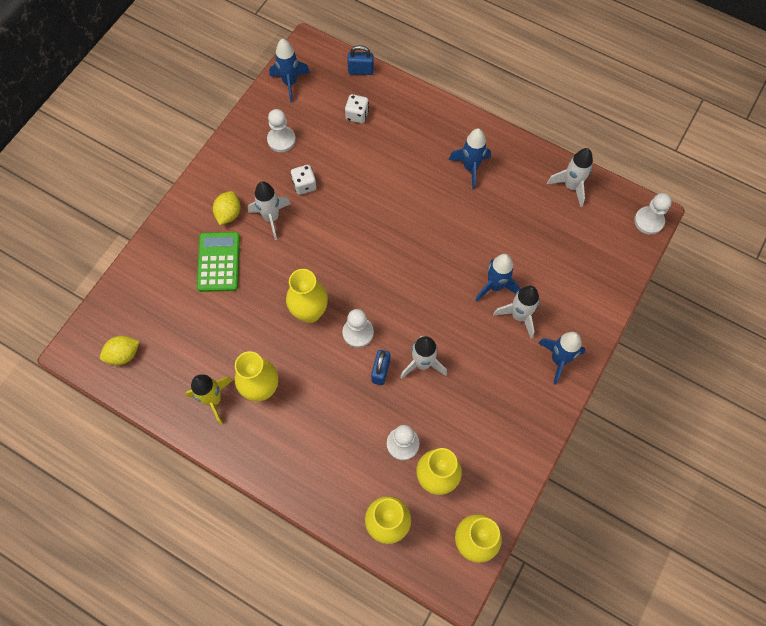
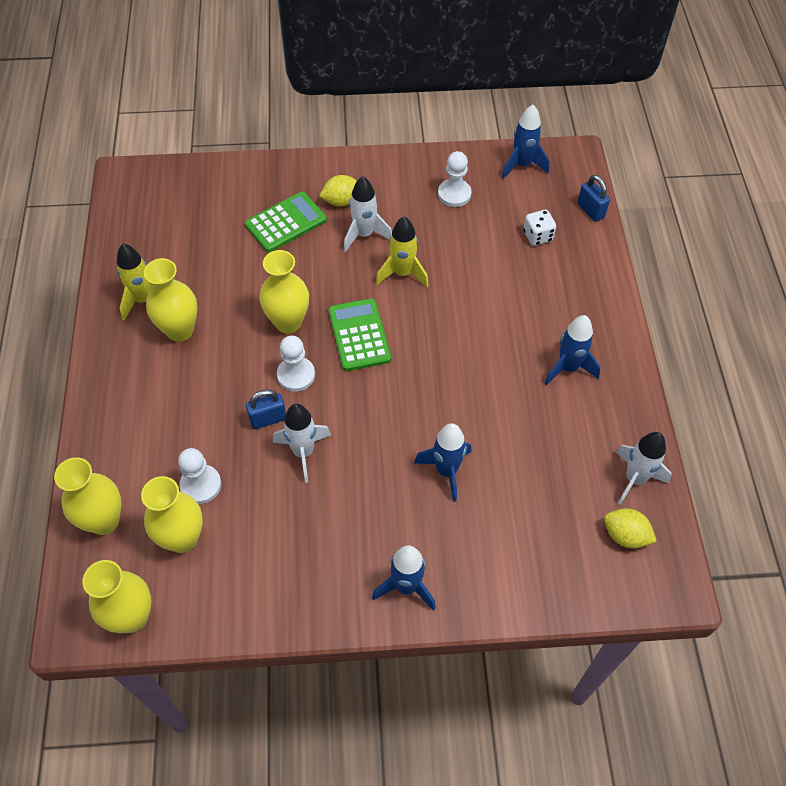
camera: 55 degrees right, 10 degrees down
yellow lemon [100,336,140,365] -> yellow lemon moved to [604,508,657,548]
white dice [291,165,317,195] -> none
white rocket [493,286,539,339] -> none
white pawn [634,193,672,235] -> none
none -> green calculator [328,298,391,371]
none -> yellow rocket [376,216,429,287]

